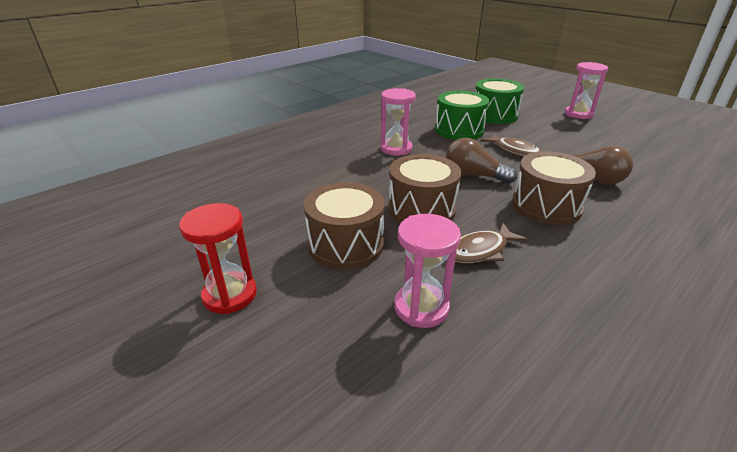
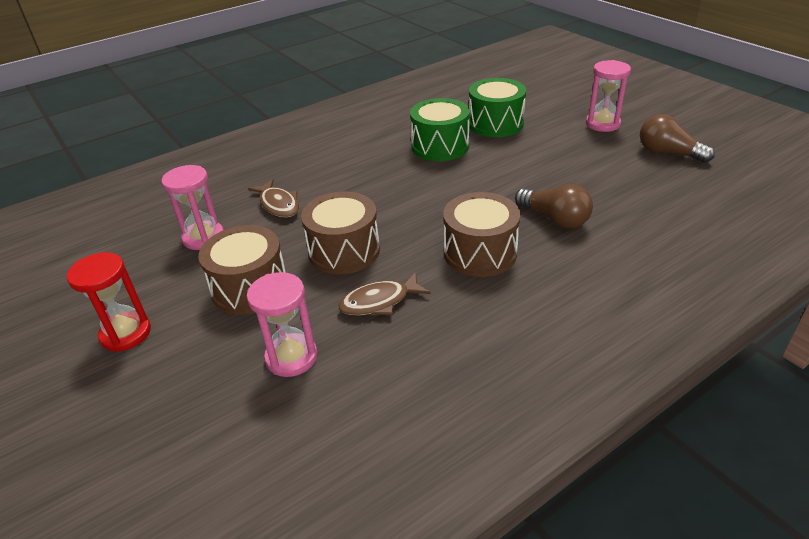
camera: 10 degrees right, 5 degrees up
pink hourglass [380,88,416,156] -> pink hourglass moved to [161,165,224,250]
brown light bulb [446,138,517,184] -> brown light bulb moved to [640,114,715,163]
brown fish [481,133,542,157] -> brown fish moved to [248,179,299,218]

